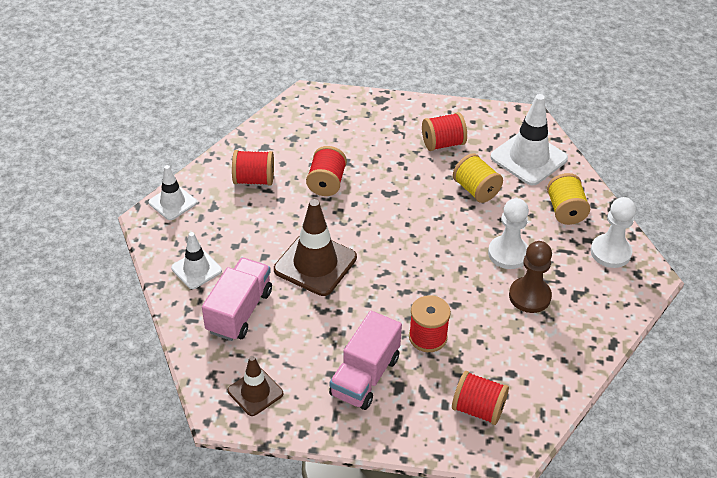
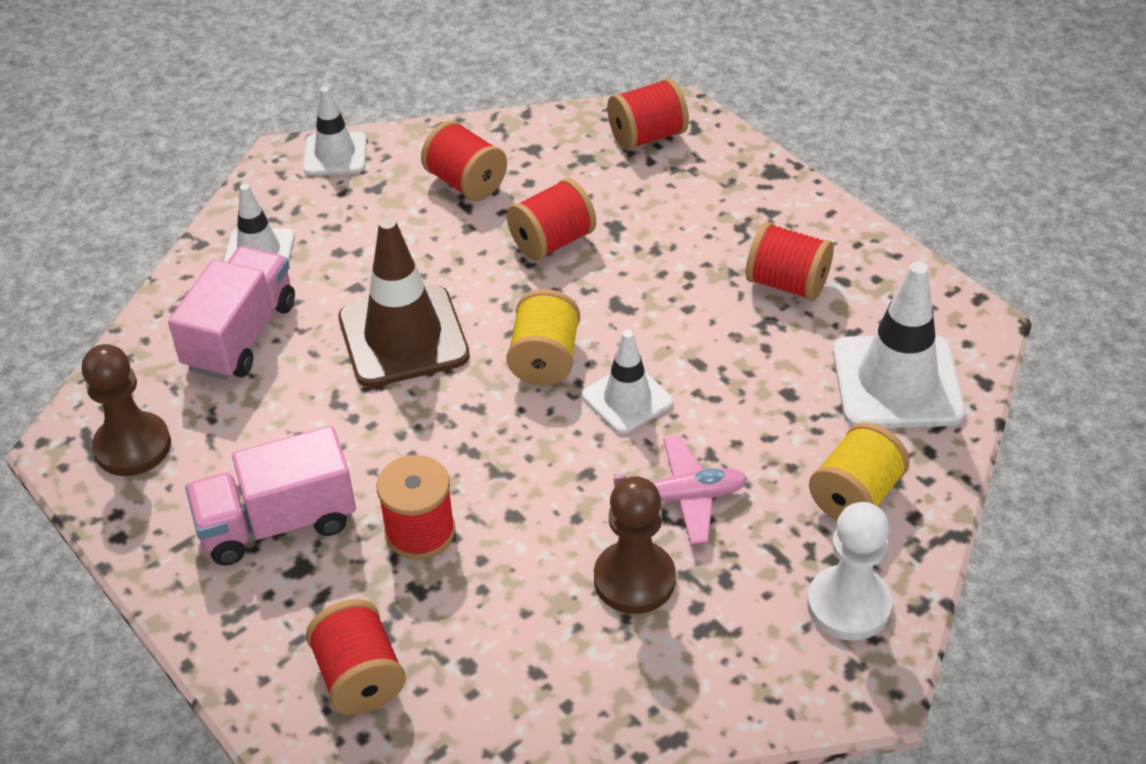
camera: 45 degrees right, 0 degrees up
pink truck [202,257,272,341] -> pink truck turned 45 degrees counterclockwise [168,246,295,380]
brown traffic cone [228,356,283,416] -> brown pawn [82,344,171,476]
yellow spool [453,153,503,203] -> yellow spool moved to [506,289,580,385]
white pawn [488,198,529,269] -> pink plane [613,436,748,544]
none -> white traffic cone [582,330,673,434]
none -> red spool [607,78,689,151]

